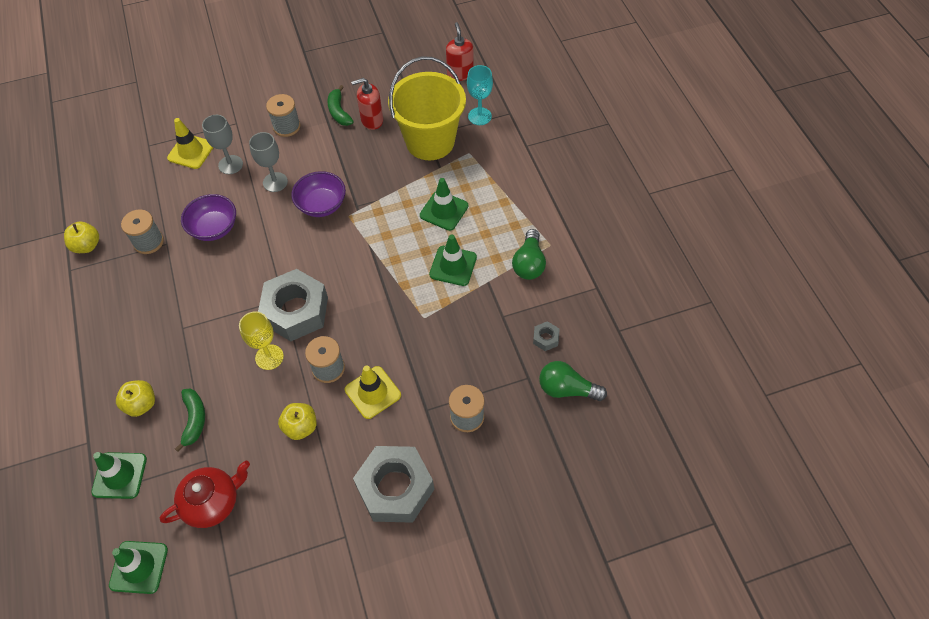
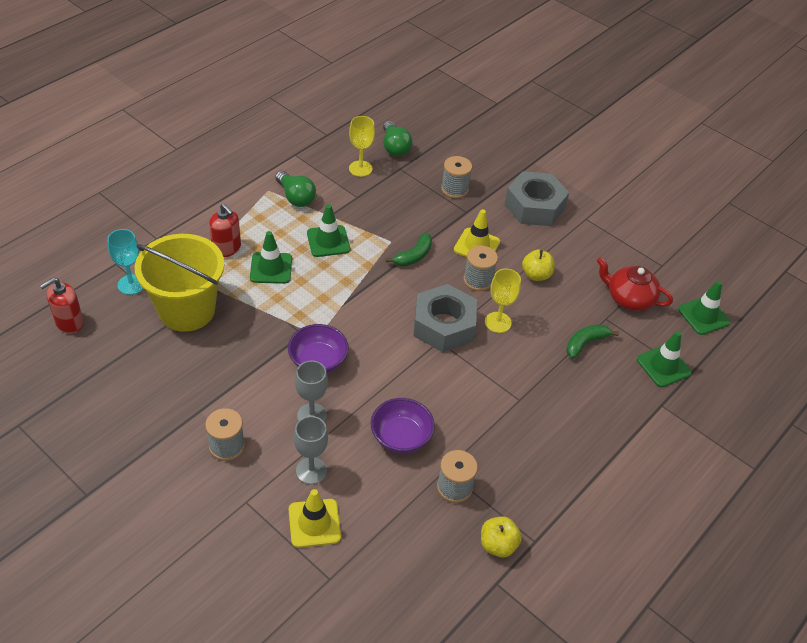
camera: 125 degrees left, 10 degrees down
yellow apple [116,380,155,417] -> none
green banana [327,85,354,126] -> green banana moved to [386,233,432,266]
red soap dispenser [351,78,383,130] -> red soap dispenser moved to [209,203,241,257]
green light bulb [512,229,546,280] -> green light bulb turned 75 degrees clockwise [275,171,316,207]
grey nut [533,321,559,351] -> yellow goblet [349,116,375,177]

